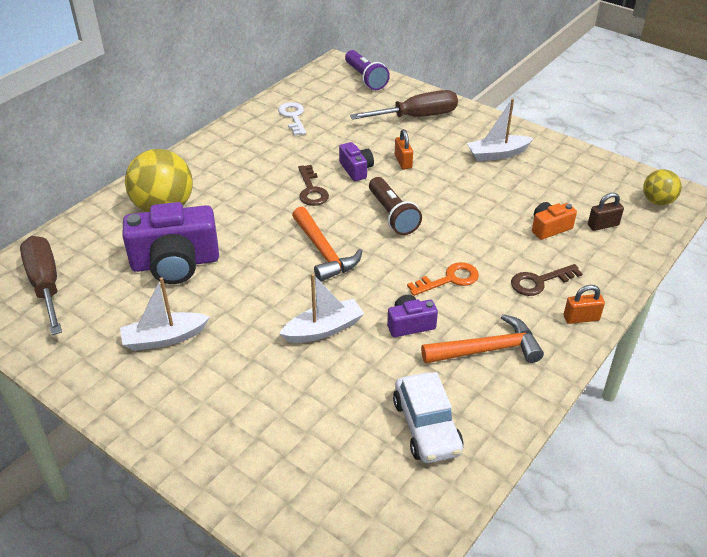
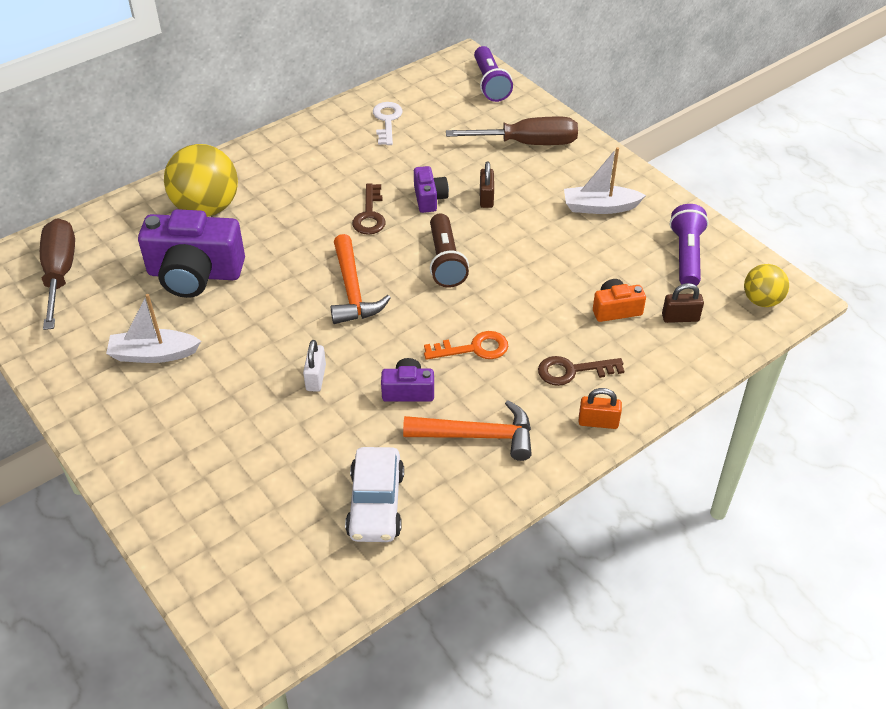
camera: 15 degrees right, 5 degrees up
white boat [279,274,364,343] -> white padlock [303,340,326,392]
orange padlock [395,129,413,169] -> brown padlock [480,162,494,208]
none -> purple flashlight [670,204,709,286]

